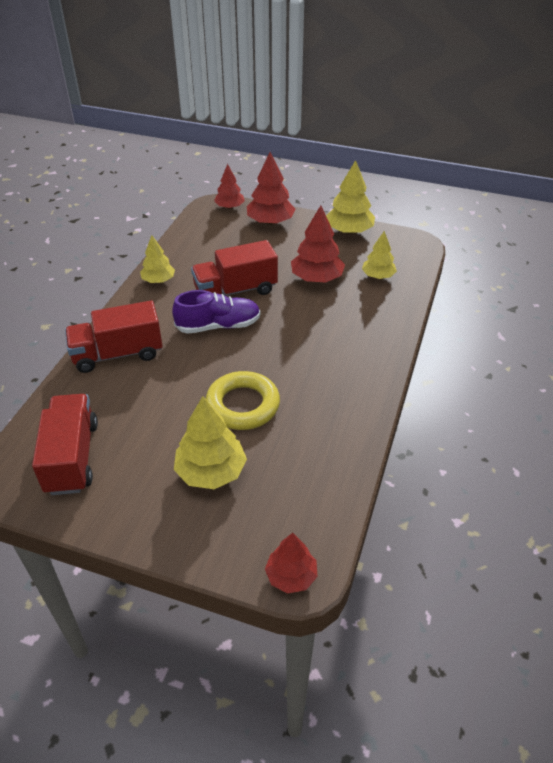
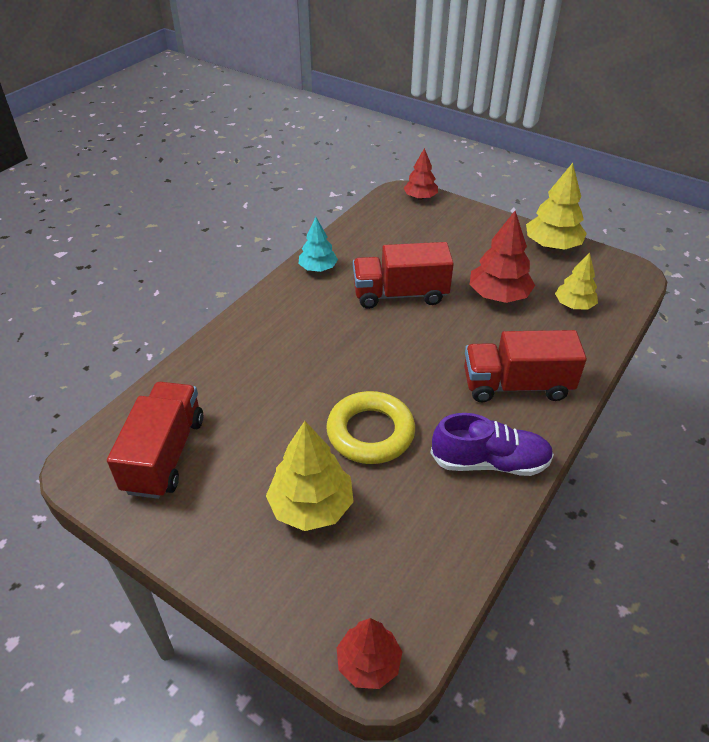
camera: 15 degrees right, 0 degrees up
red truck [65,301,163,373] -> red truck moved to [464,330,587,402]
yellow tree [140,235,175,283] -> turquoise tree [299,217,338,272]
purple shoe [172,290,260,334] -> purple shoe moved to [431,413,554,476]
red tree [247,152,295,225] -> none

